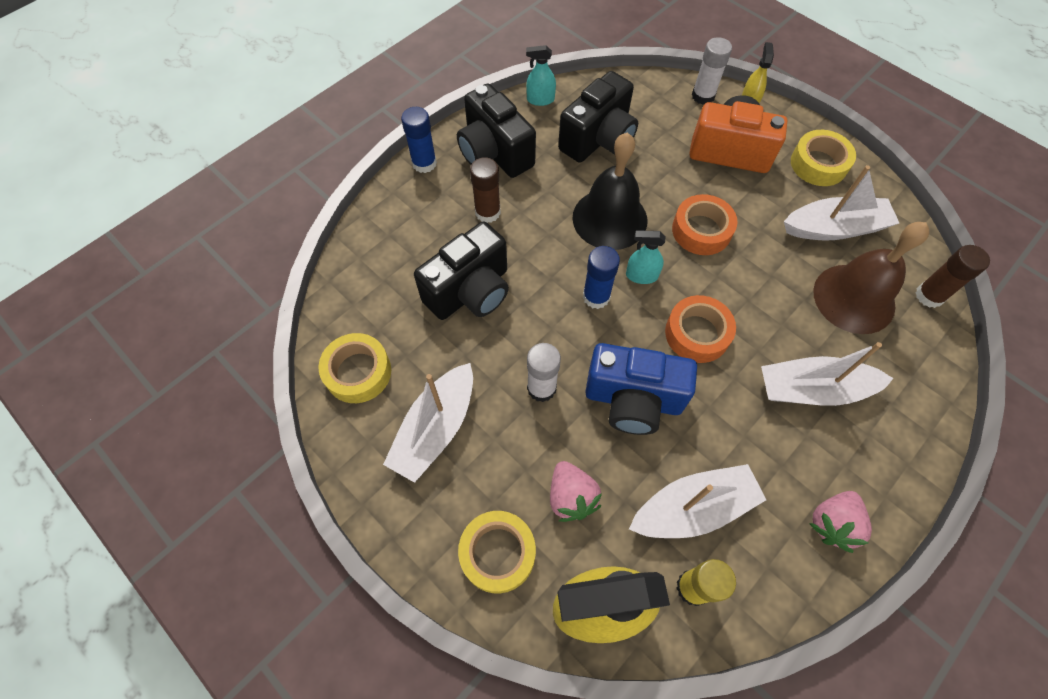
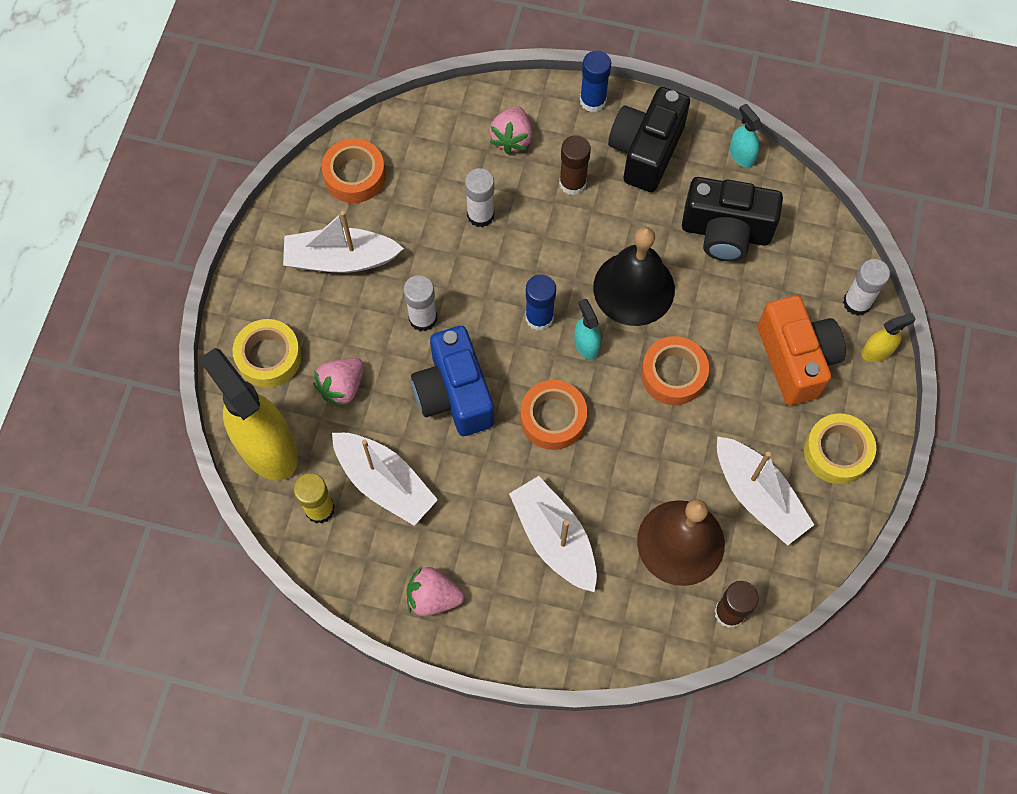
camera: 60 degrees right, 5 degrees up
yellow tape [319,333,391,403] -> orange tape [322,138,386,203]
black camera [414,221,509,320] -> white glue stick [465,168,495,227]
none -> pink strawberry [490,106,532,154]

